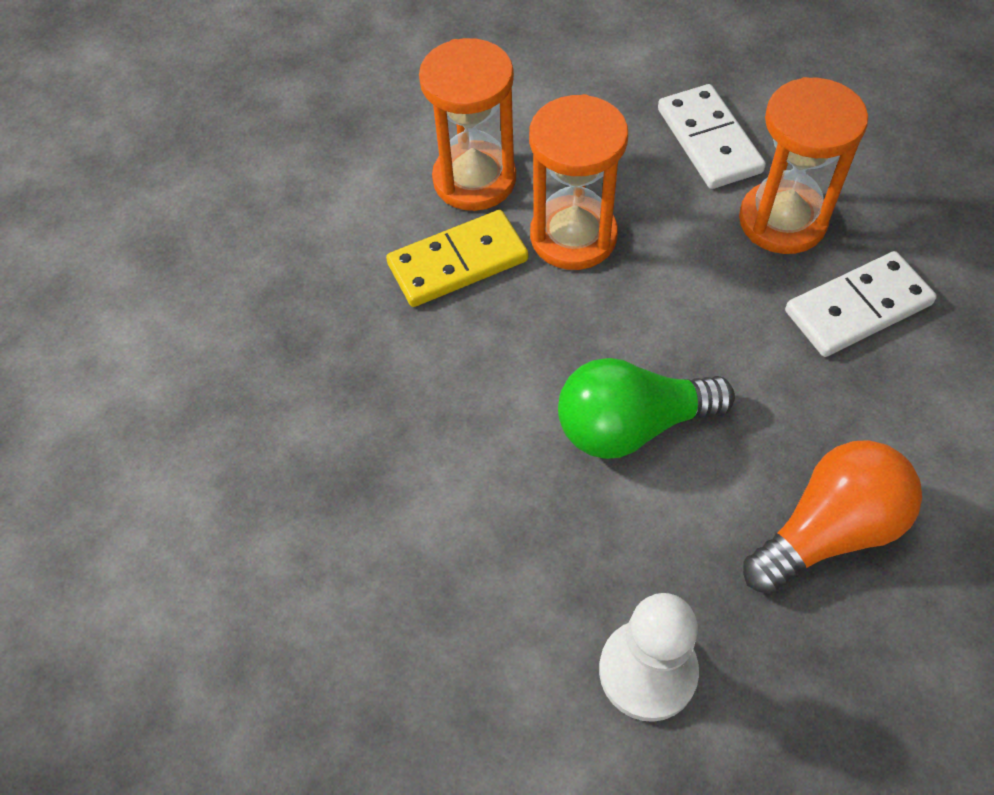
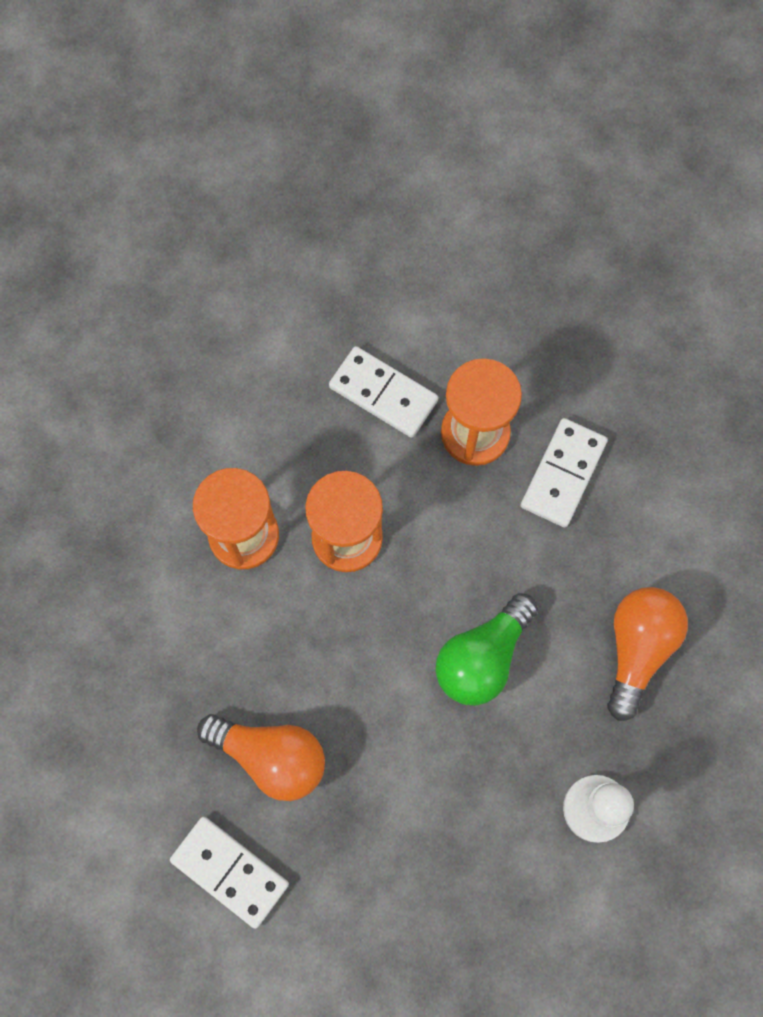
camera: 40 degrees left, 15 degrees up
yellow domino [386,210,528,307] -> none
none -> white domino [170,817,289,929]
none -> orange light bulb [197,714,325,801]

